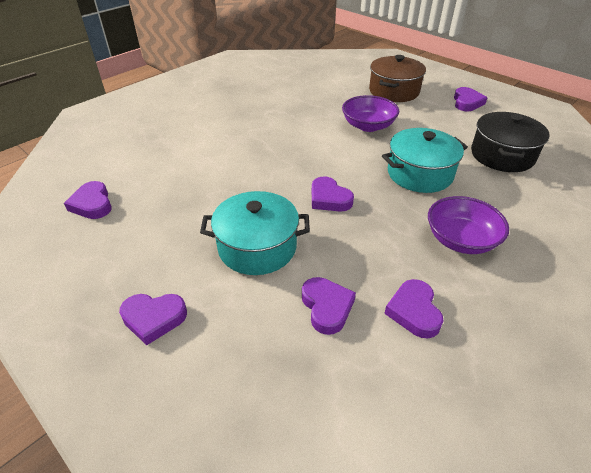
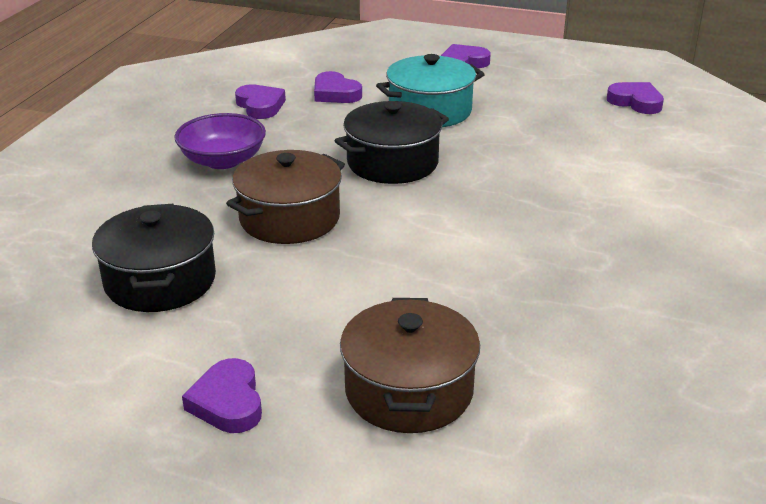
camera: 155 degrees right, 10 degrees down
purple heart [312,176,354,212] -> black pot [335,101,449,184]
purple bowl [342,95,399,132] -> none
turquoise pot [382,128,468,193] -> brown pot [226,150,345,244]

